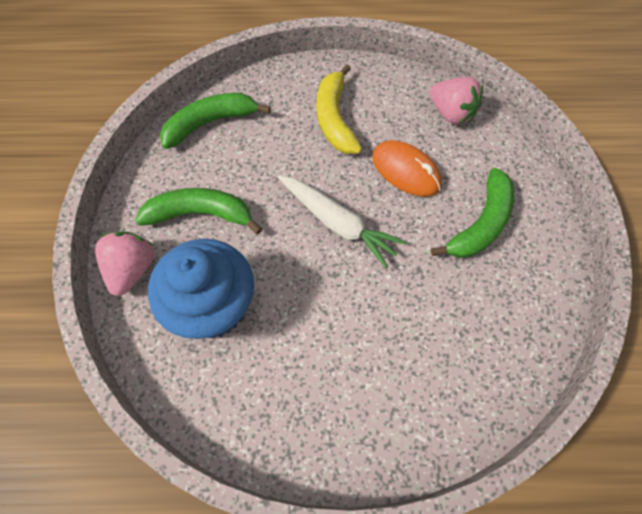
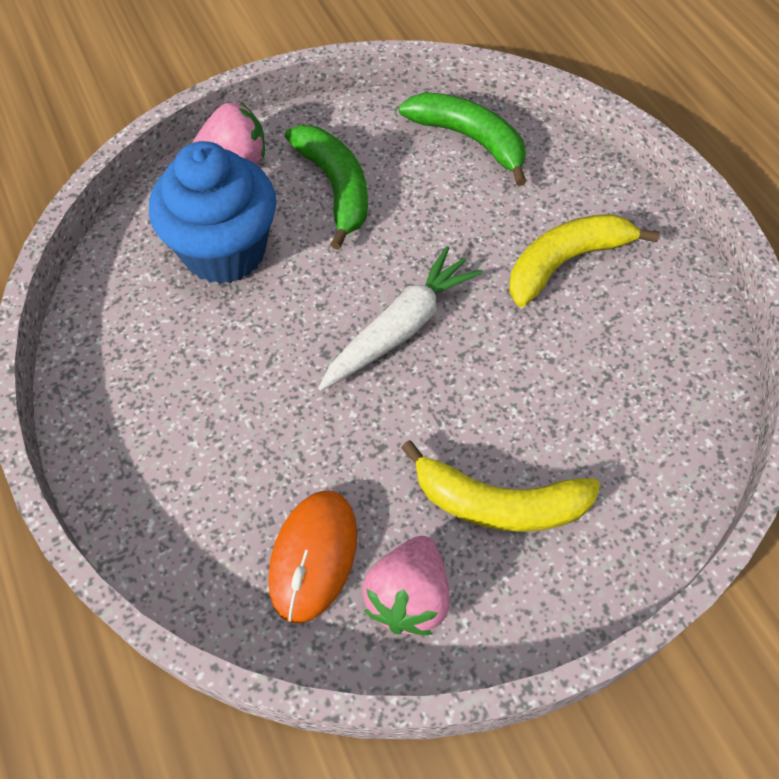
camera: 65 degrees right, 5 degrees down
white carrot [278,175,406,268] -> white carrot turned 150 degrees counterclockwise [318,246,483,391]
orange mouse [372,140,442,197] -> orange mouse moved to [268,490,357,623]
pink strawberry [430,77,483,125] -> pink strawberry moved to [362,536,450,635]
green banana [431,167,515,258] -> yellow banana [401,440,600,532]

